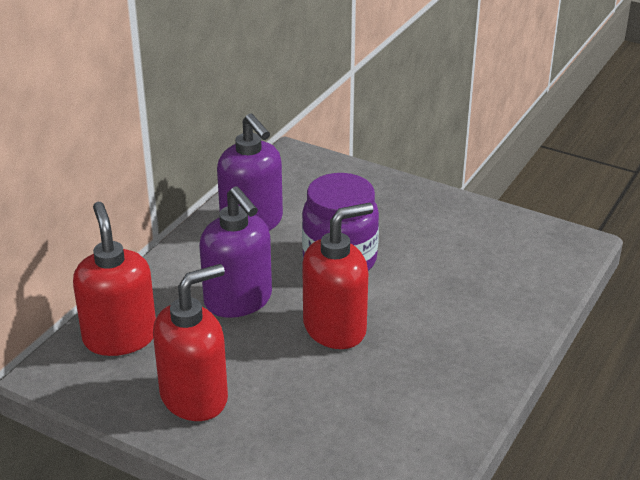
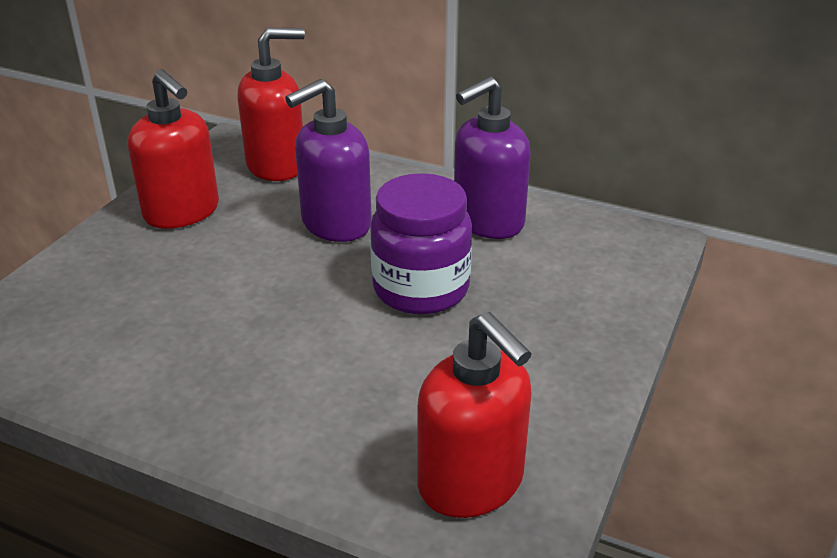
camera: 85 degrees right, 0 degrees up
red soap dispenser [302,203,373,349] -> red soap dispenser moved to [418,312,532,518]

